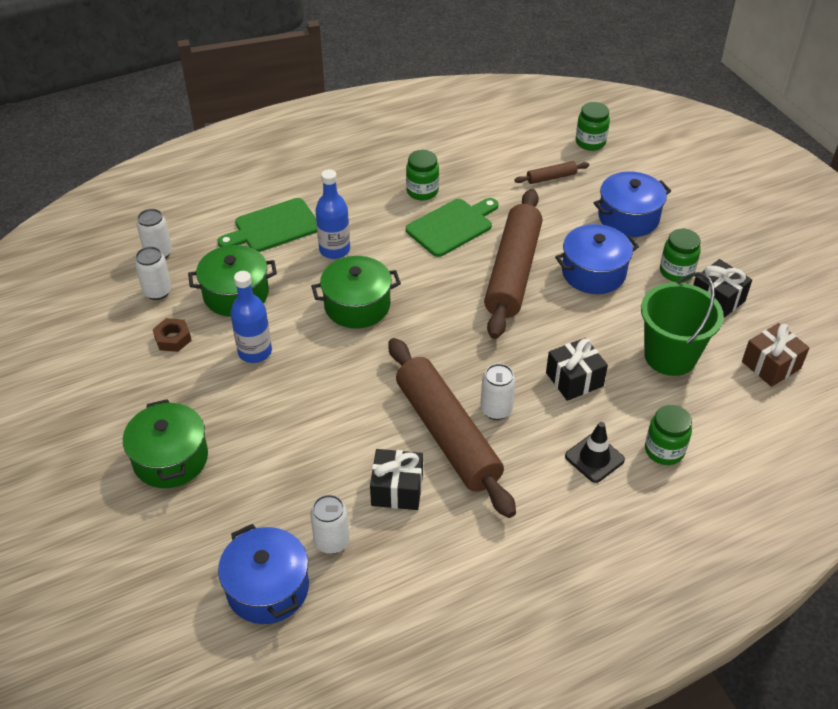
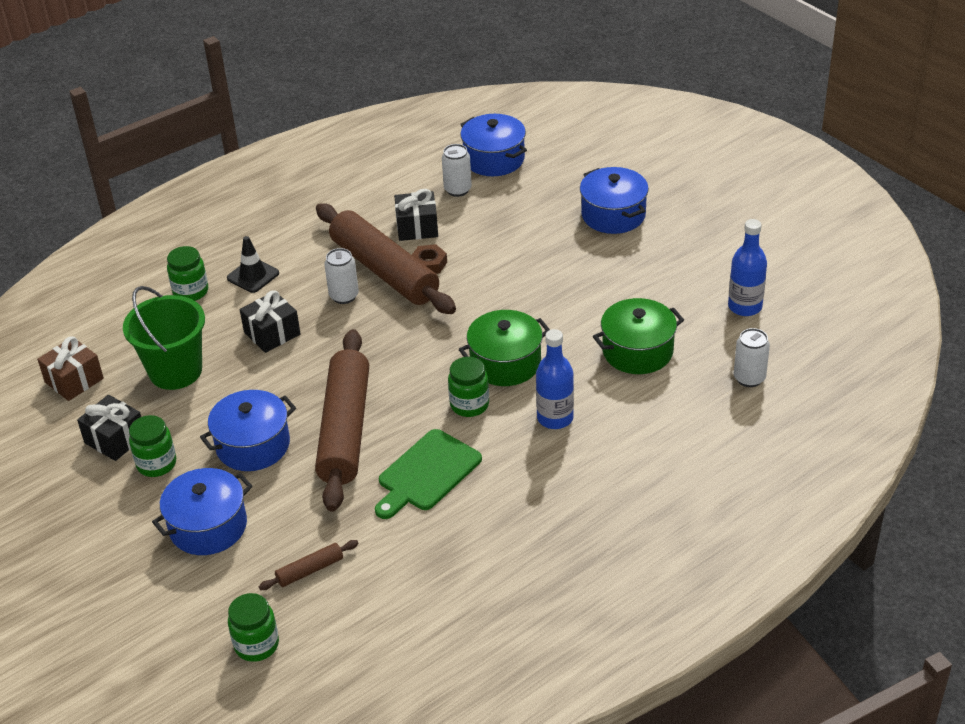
camera: 170 degrees right, 5 degrees down
green pot [123,399,208,488] -> blue pot [580,167,649,234]
white can [135,247,172,300] -> none
brown nut [153,318,192,352] -> brown nut moved to [412,244,447,274]
green cutting board [217,198,317,252] -> none
blue bottle [231,271,272,363] -> blue bottle moved to [728,219,767,316]
green jar [406,150,439,200] -> green jar moved to [448,357,489,417]

